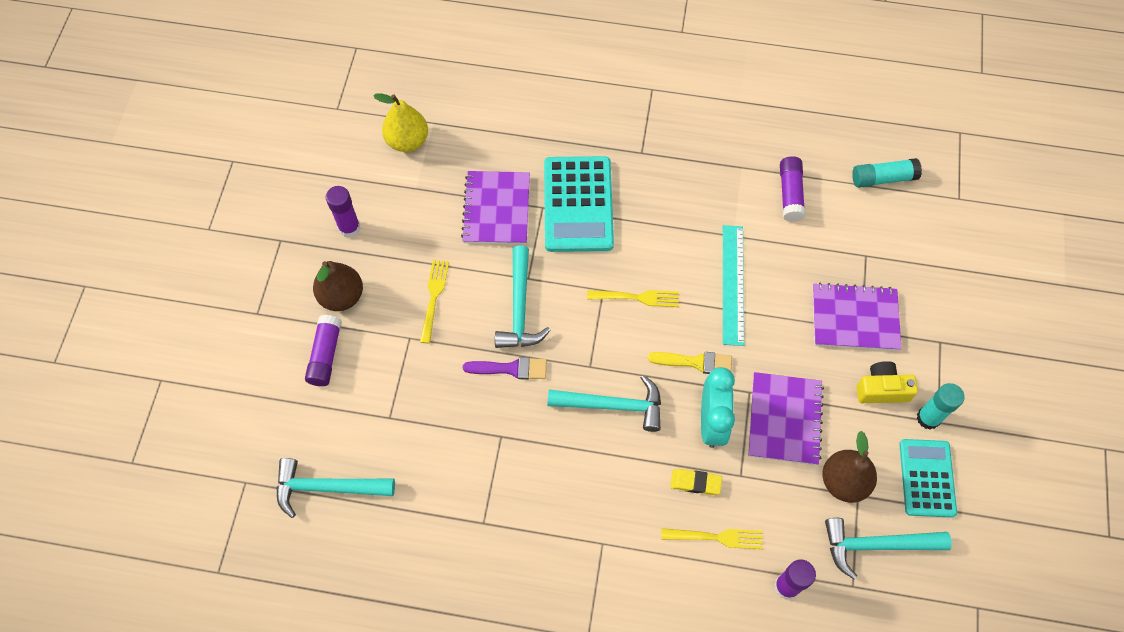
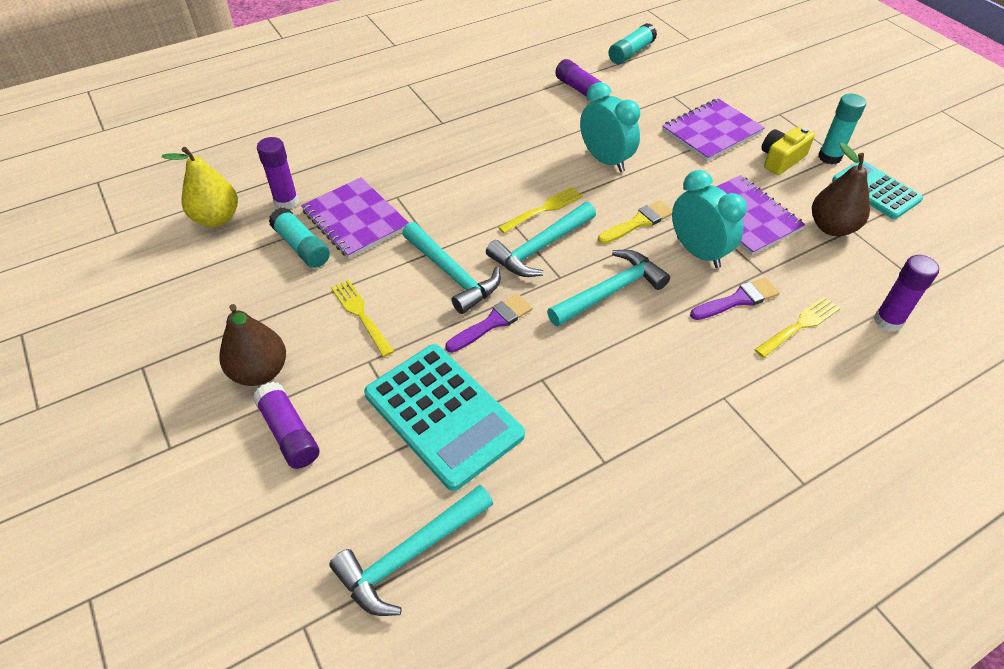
camera: 40 degrees left, 15 degrees down
purple glue stick [326,186,361,238] -> purple glue stick moved to [257,137,299,209]
turquoise calculator [544,156,614,252] -> turquoise calculator moved to [364,344,525,491]
yellow eraser [670,469,722,495] -> purple brush [690,277,780,320]
turquoise ruler [723,225,744,346] -> turquoise clock [580,82,640,172]
turquoise hammer [825,518,952,579] -> turquoise hammer moved to [486,202,596,277]
none -> turquoise glue stick [269,207,330,268]

